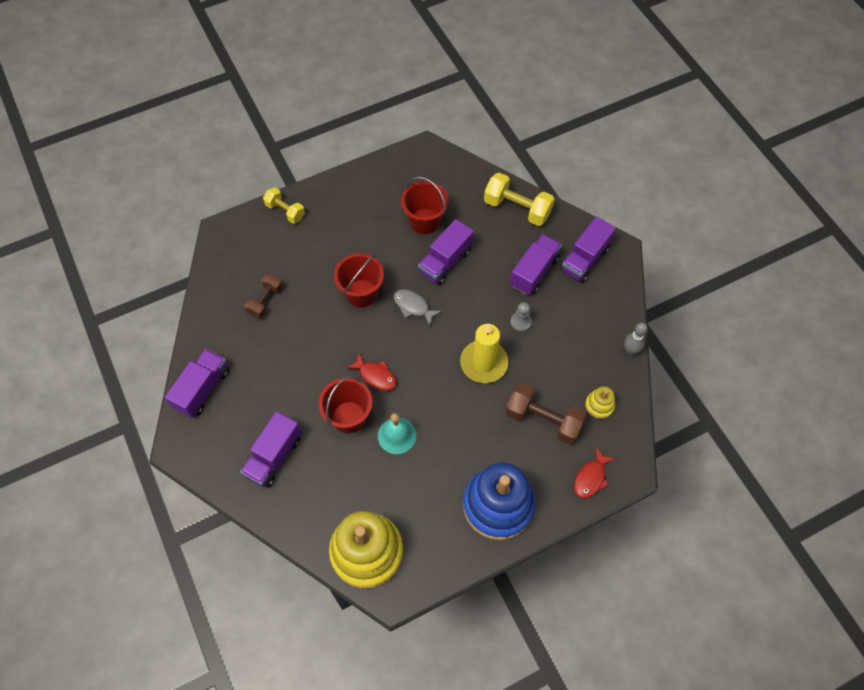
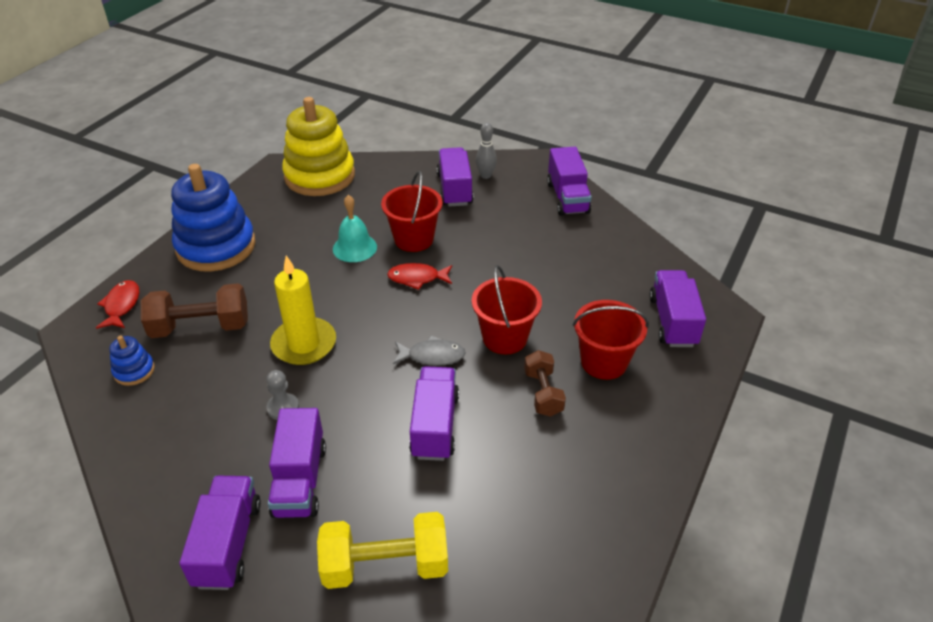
camera: 145 degrees right, 20 degrees down
brown dumbbell [244,274,283,318] -> brown dumbbell moved to [524,350,566,417]
yellow dumbbell [263,188,305,224] -> none
red bucket [401,177,449,234] -> red bucket moved to [573,300,649,380]
yellow stacking toy [585,386,615,419] -> blue stacking toy [109,336,155,386]
grey bowling pin [624,323,648,355] -> grey bowling pin moved to [476,122,497,179]
none -> purple truck [649,270,706,347]

